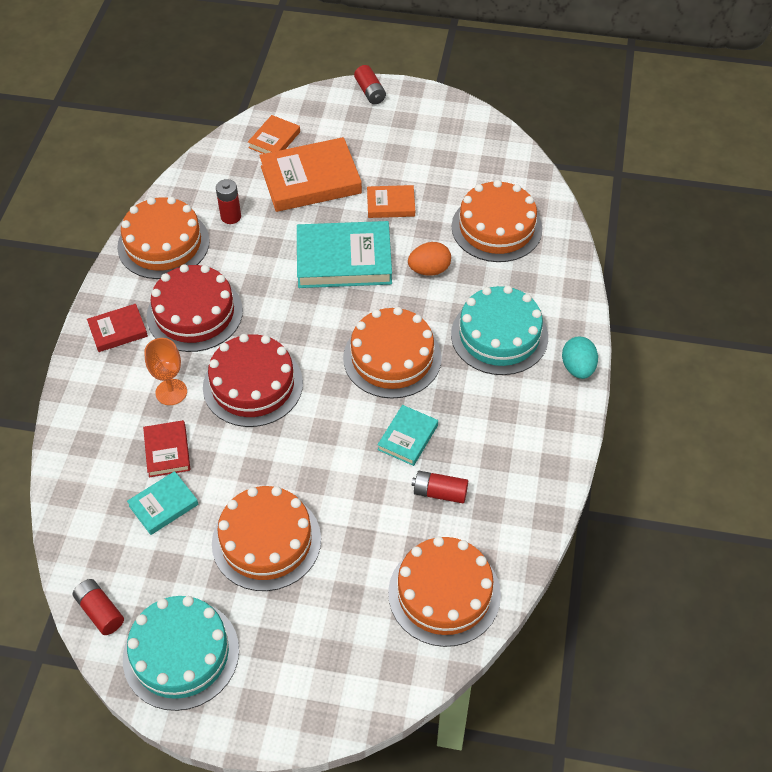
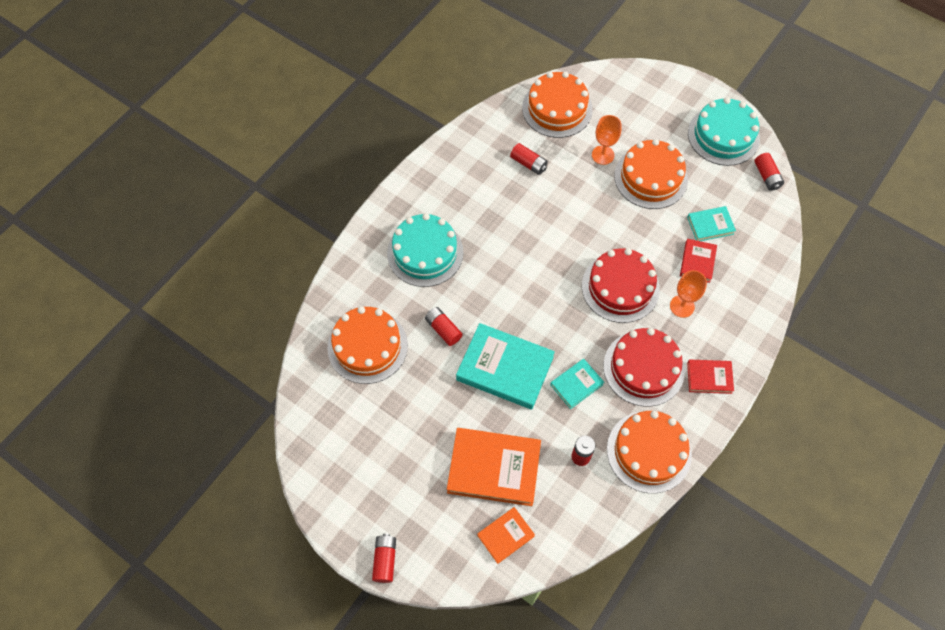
camera: 155 degrees left, 10 degrees up
orange cake [343,307,442,399] -> none
orange book [367,185,415,218] -> none
turquoise book [377,405,438,466] -> turquoise book moved to [550,359,604,409]
orange egg [408,242,451,276] -> red battery [425,307,463,346]
turquoise egg [562,337,598,379] -> none
none -> orange goblet [592,115,621,165]

